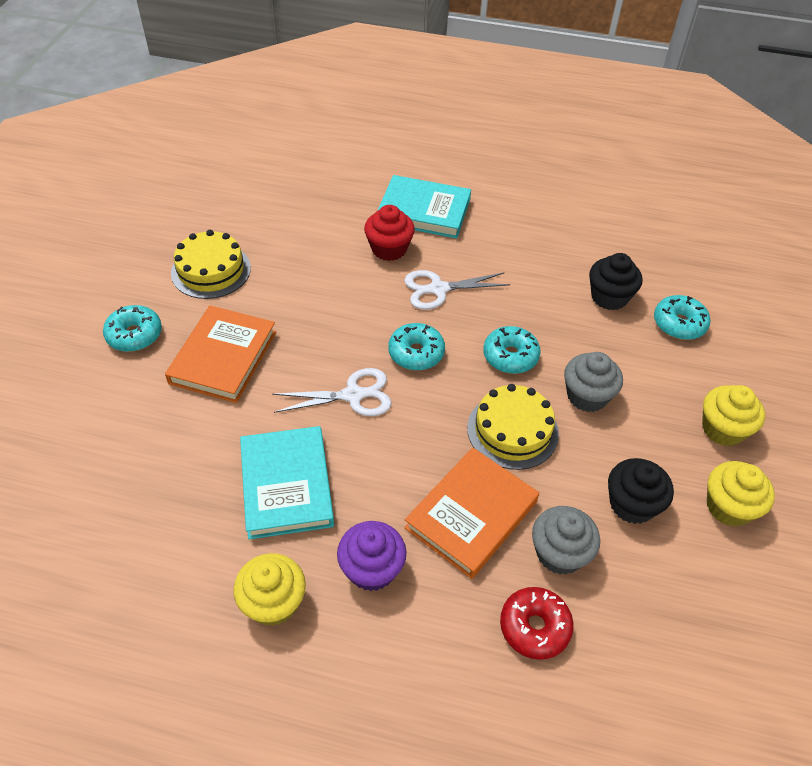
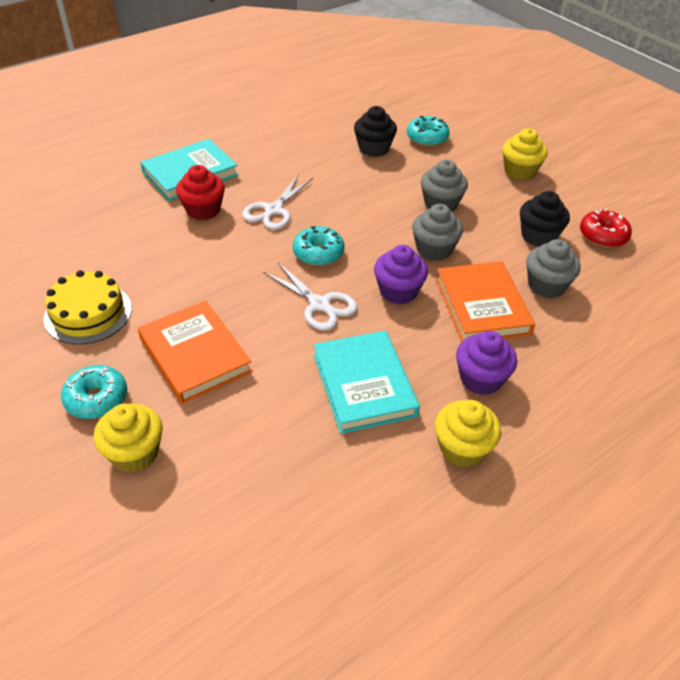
camera: 50 degrees left, 5 degrees down
turquoise book [240,426,334,540] -> turquoise book turned 45 degrees clockwise [314,331,420,434]
white scissors [272,368,392,416] -> white scissors turned 105 degrees clockwise [263,263,357,331]
yellow cake [467,384,559,470] -> grey cupcake [412,204,463,261]
turquoise donut [483,326,541,374] -> none
red donut [500,587,574,660] -> red donut moved to [580,209,632,248]
yellow cupcake [707,461,775,527] -> yellow cupcake moved to [94,403,163,472]
none -> purple cupcake [374,245,428,304]

